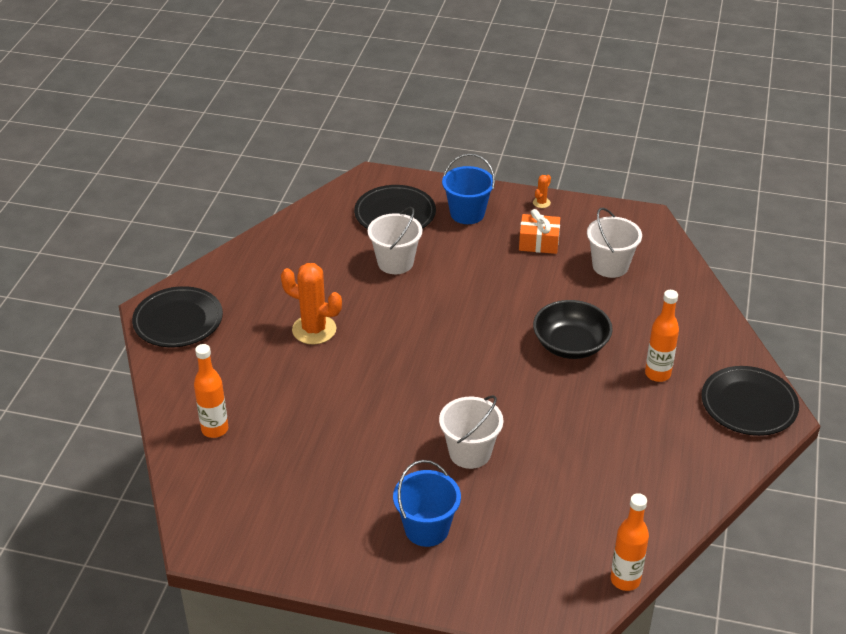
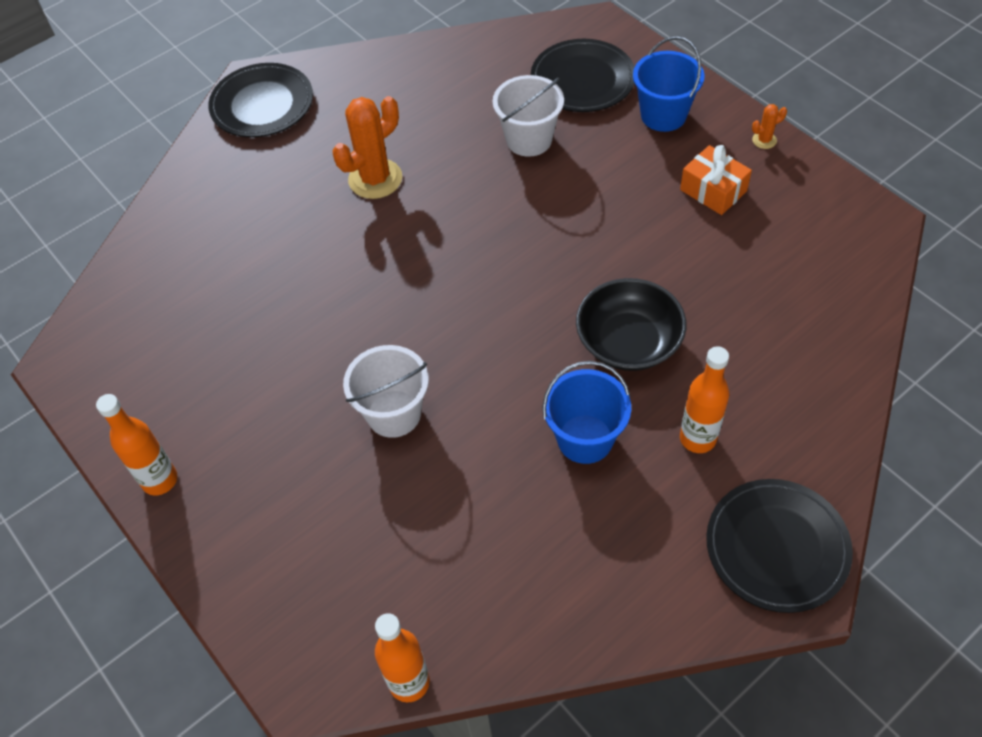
camera: 40 degrees right, 15 degrees up
orange bottle [194,344,228,438] -> orange bottle moved to [96,394,177,495]
orange cactus [281,263,342,344] -> orange cactus turned 75 degrees clockwise [332,96,402,199]
blue bucket [393,460,461,547] -> blue bucket moved to [542,361,631,464]
white bucket [587,208,642,278] -> none

